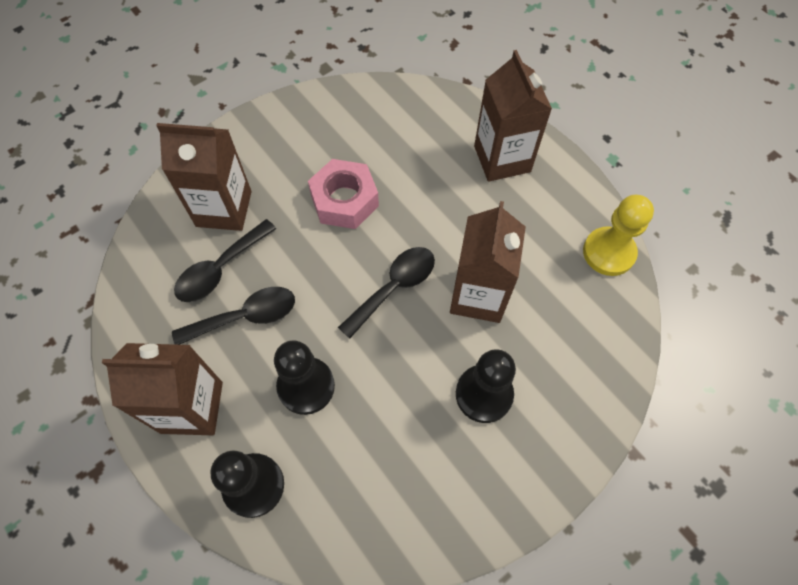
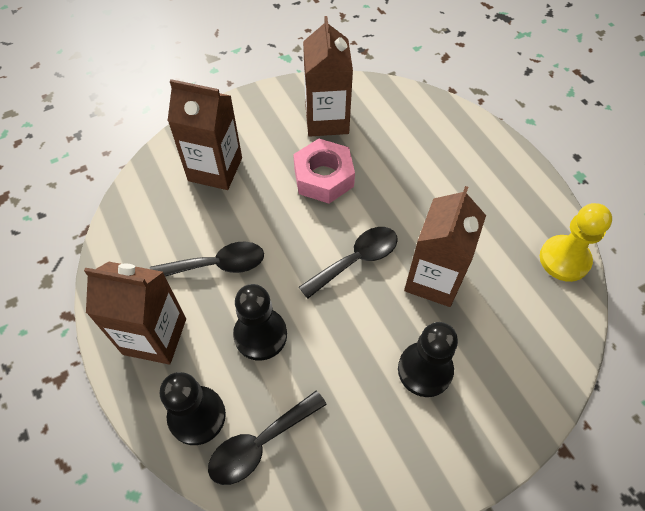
camera: 10 degrees right, 5 degrees down
black spoon [174,219,276,302] -> black spoon moved to [208,391,327,485]
brown carton [474,50,552,182] -> brown carton moved to [303,16,353,137]

